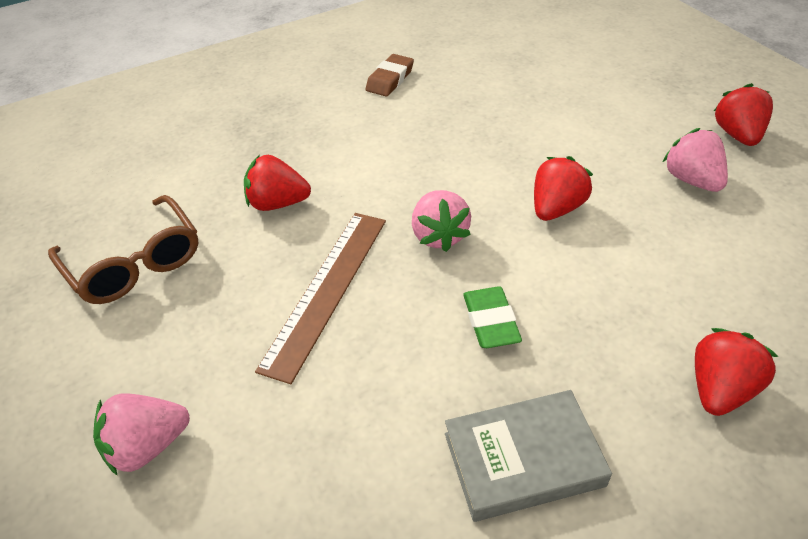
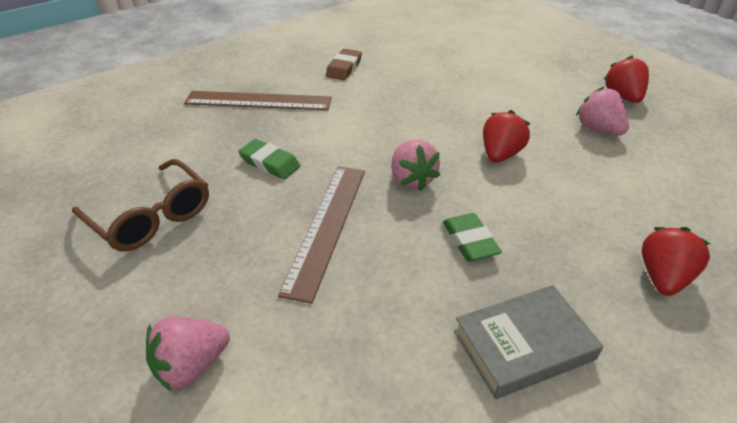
camera: 10 degrees left, 5 degrees down
red strawberry [244,155,311,211] -> green eraser [238,139,300,179]
none -> brown ruler [184,91,332,110]

